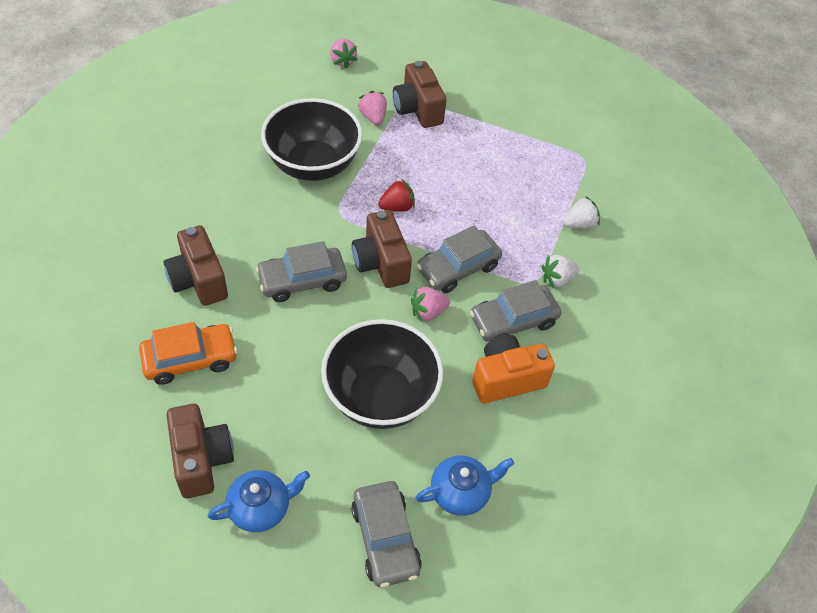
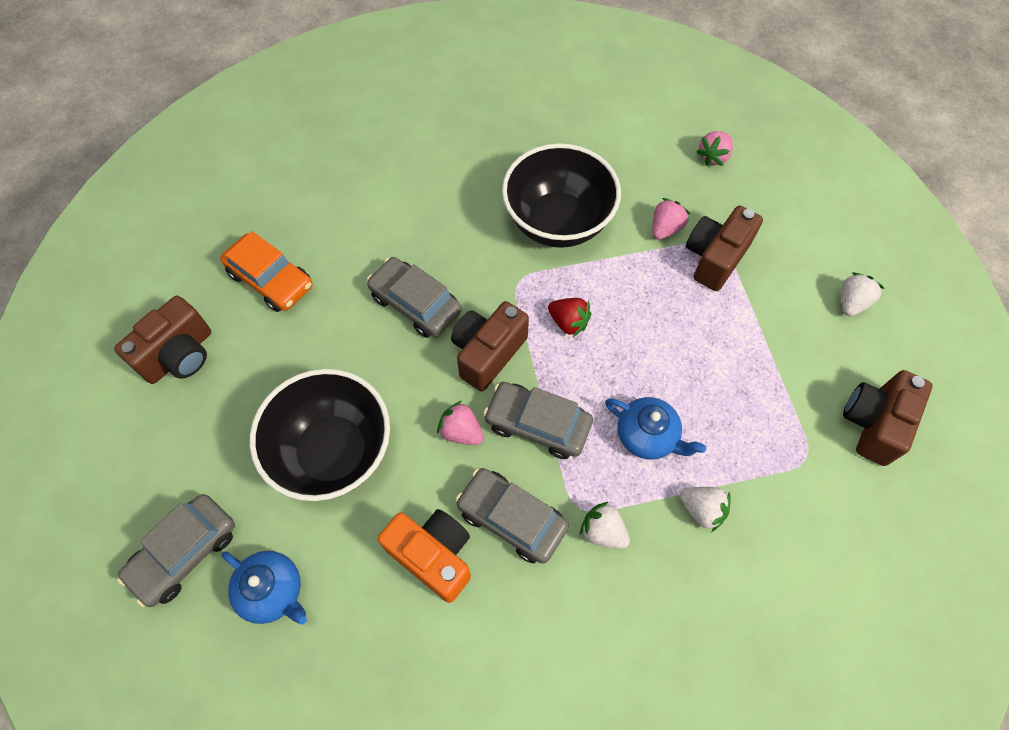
camera: 60 degrees right, 10 degrees up
brown camera [163,225,228,306] -> brown camera moved to [843,370,933,466]
blue teapot [208,470,310,532] -> blue teapot moved to [605,397,706,460]
none -> white strawberry [841,272,885,316]

